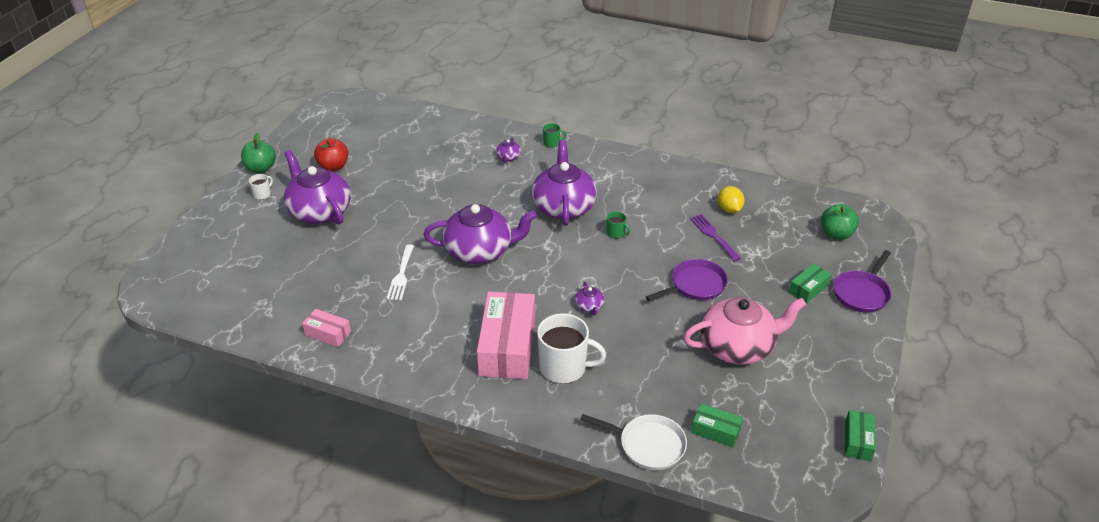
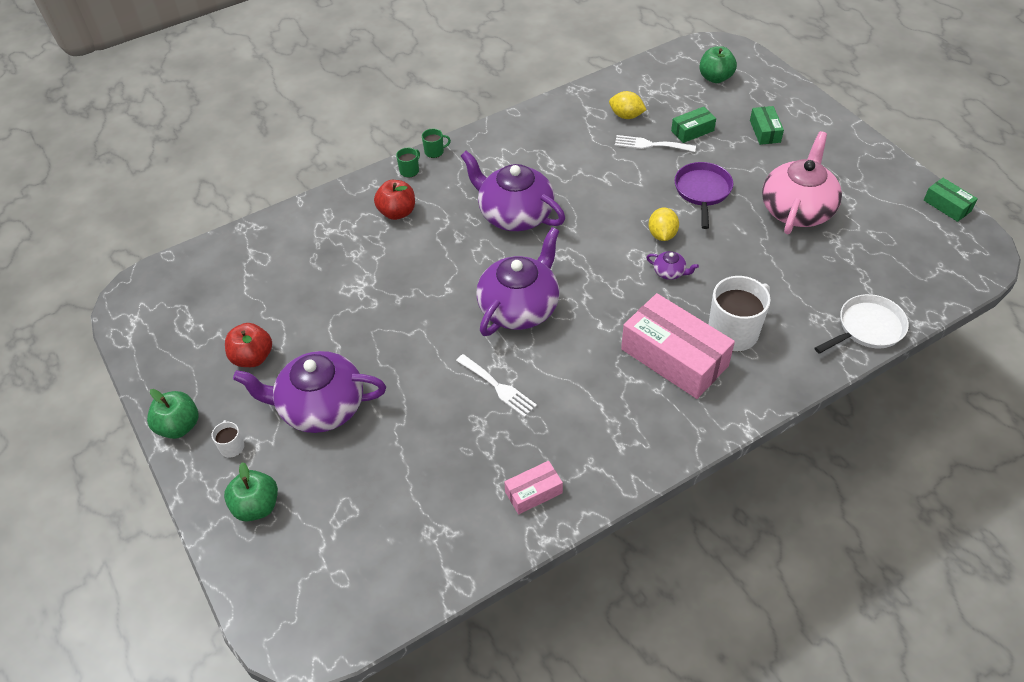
camera: 50 degrees left, 10 degrees up
purple teapot [496,137,521,162] -> red apple [374,180,415,220]
green mug [607,211,630,239] -> green mug moved to [422,128,451,158]
purple fork [690,214,741,262] -> white fork [615,135,696,152]
green box [691,403,743,448] -> green box moved to [671,107,716,143]
purple pan [834,250,891,313] -> none
none -> green apple [224,462,278,522]
none -> yellow lemon [648,207,679,241]

